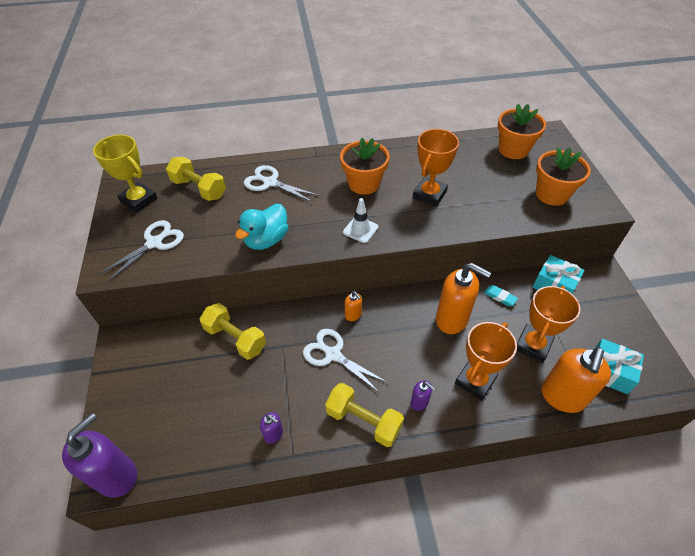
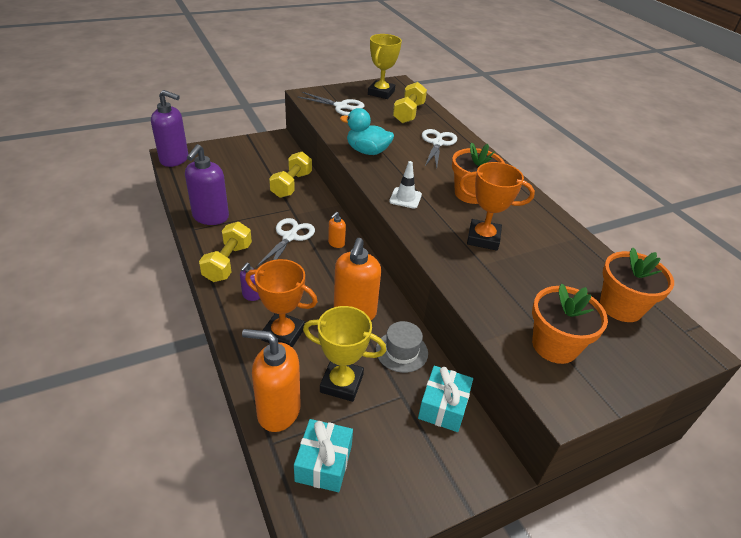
camera: 70 degrees right, 10 degrees down
purple soap dispenser [260,412,283,444] -> purple soap dispenser [185,144,229,225], size x2.13
turquoise eraser [484,285,518,306] -> grey hat [376,321,428,373]
orange trophy [517,286,580,363] -> yellow trophy [303,306,386,402]

